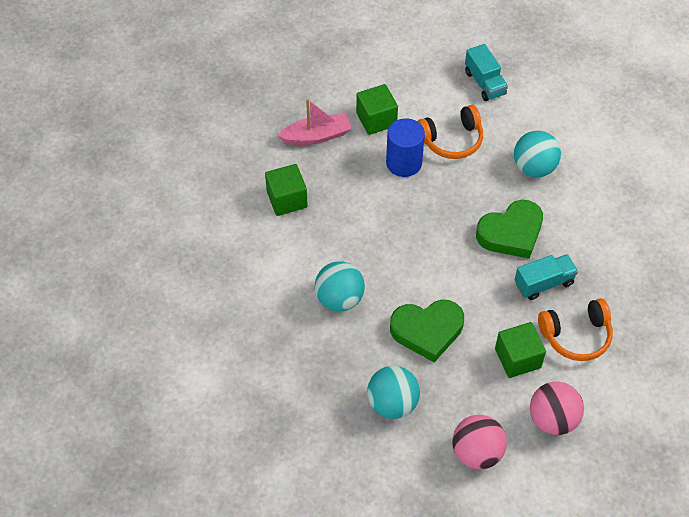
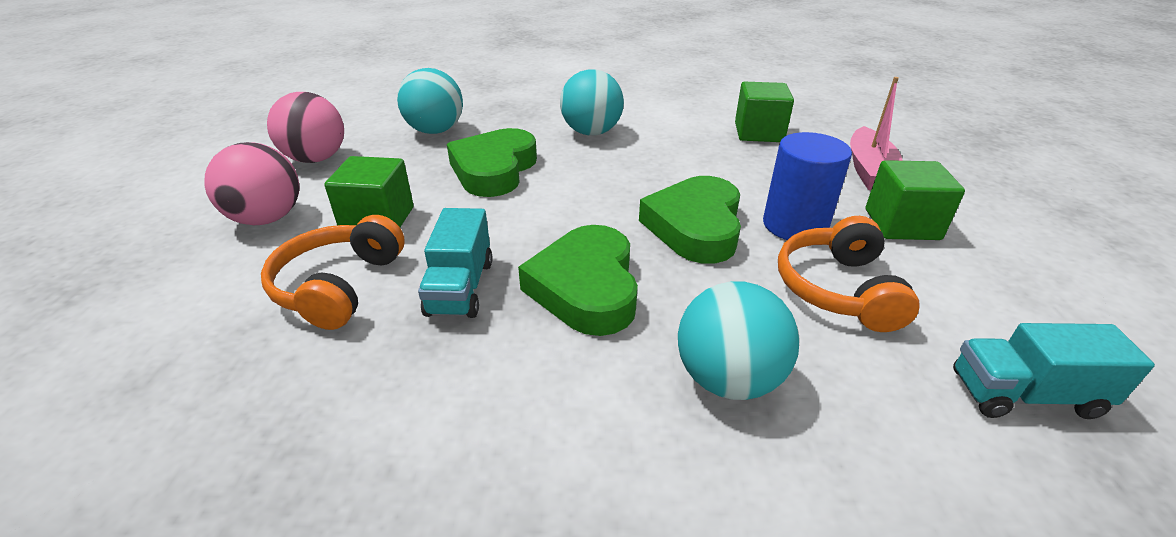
camera: 115 degrees right, 20 degrees down
none -> green heart [639,176,741,264]

